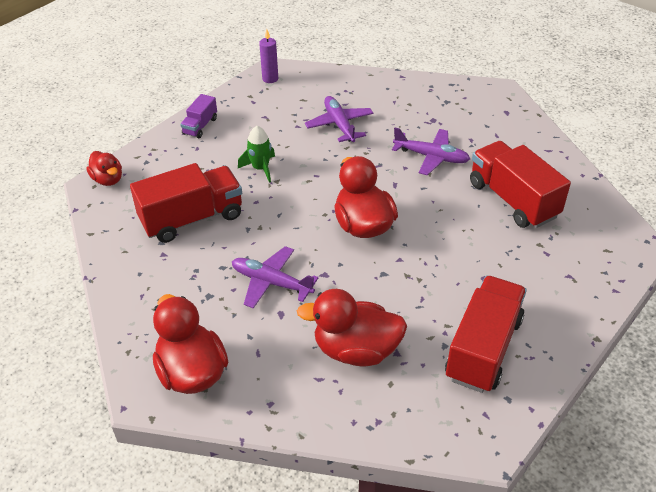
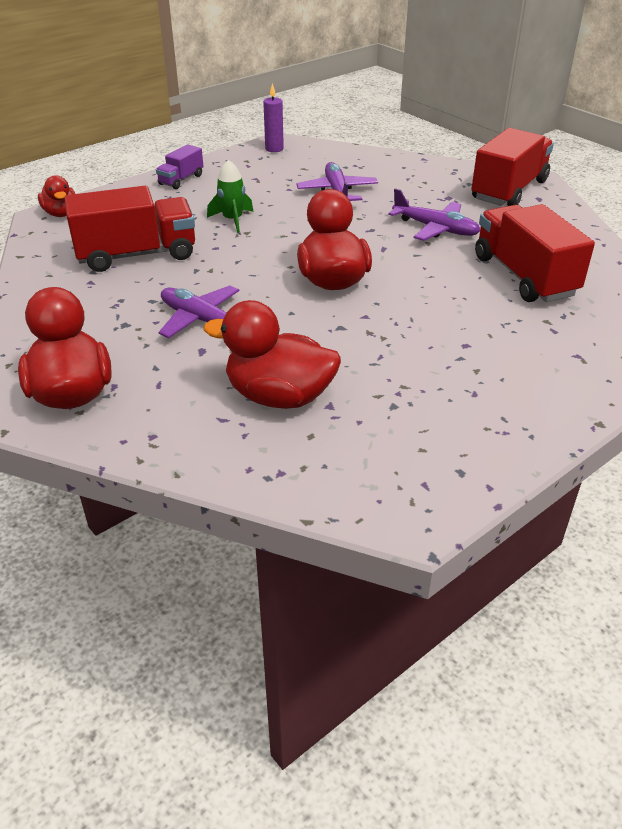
camera: 10 degrees right, 5 degrees down
red truck [445,276,527,393] -> red truck moved to [472,128,554,206]

